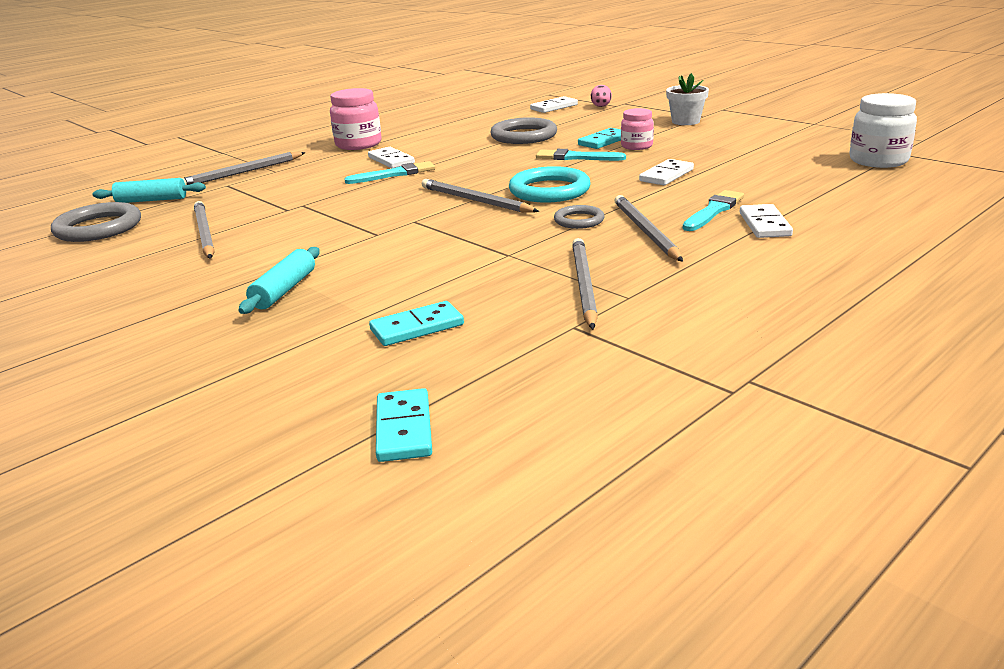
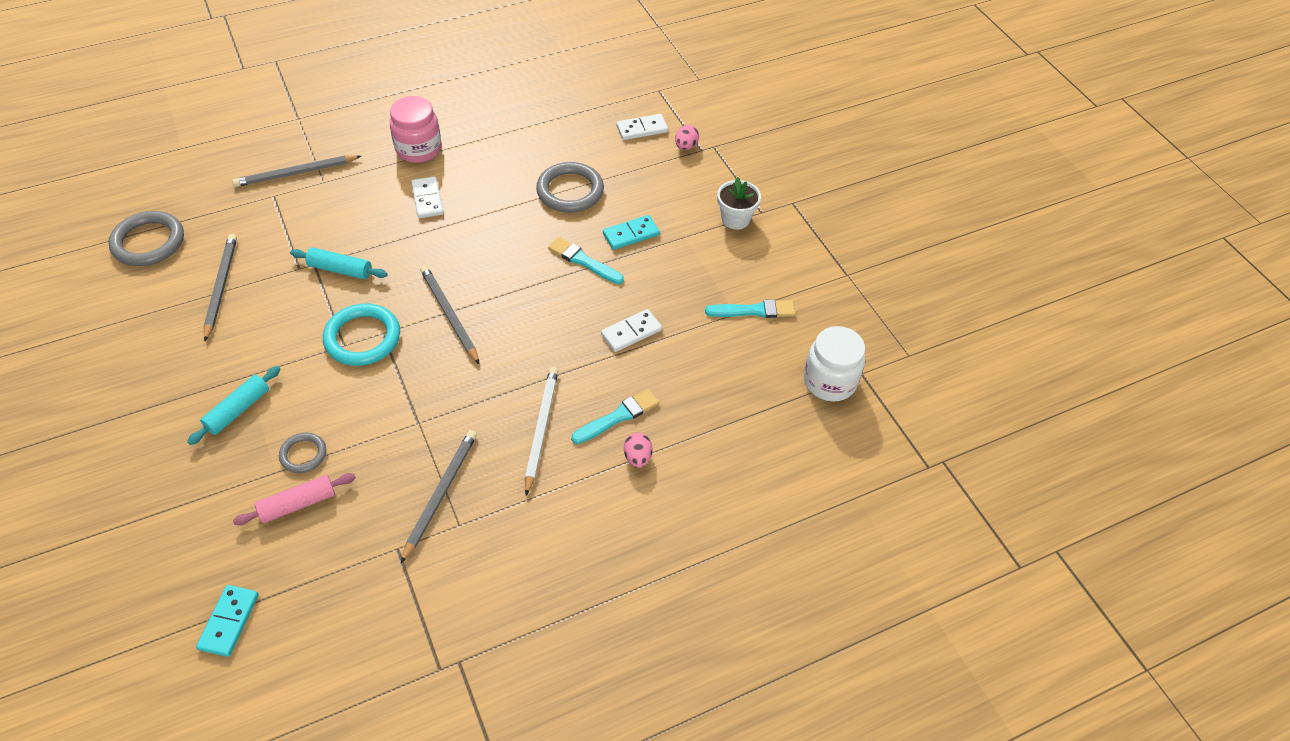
camera: 15 degrees right, 25 degrees up
turquoise rolling pin [93,178,206,203] -> turquoise rolling pin moved to [290,247,387,279]
turquoise brush [344,161,436,184] -> turquoise brush moved to [705,299,795,318]
turquoise domino [369,301,464,346] -> pink rolling pin [233,473,356,525]
turquoise ring [509,166,591,203] -> turquoise ring moved to [323,304,400,366]
grey ring [554,205,604,229] -> grey ring moved to [279,433,326,473]
grey pencil [614,195,683,262] -> white pencil [525,367,558,496]
pink jar [621,108,654,150] -> none
white domino [740,204,793,238] -> pink egg [624,432,652,468]

